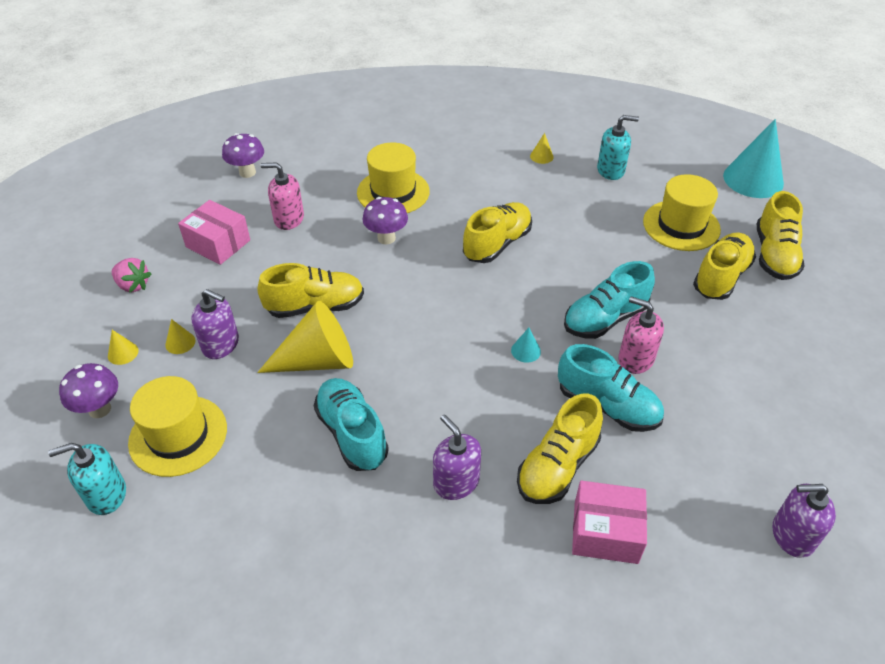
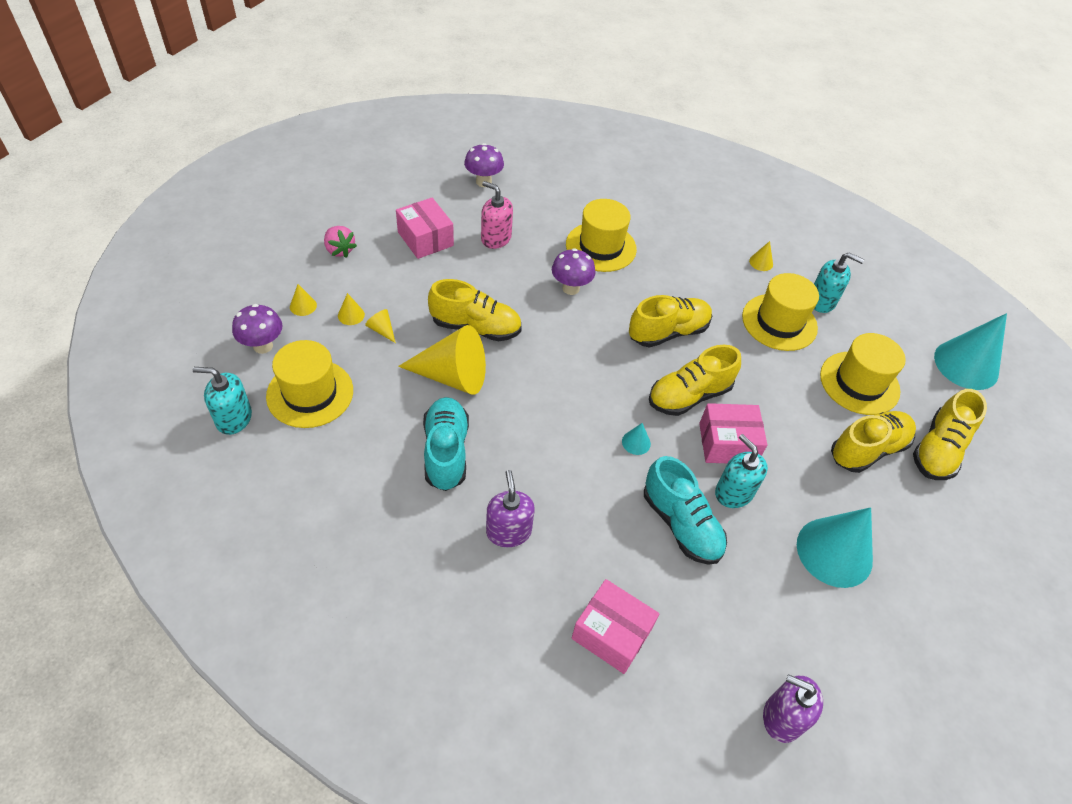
camera: 20 degrees right, 5 degrees up
purple soap dispenser [191,289,239,359] -> yellow cone [365,309,396,343]
yellow shoe [517,393,603,504] -> yellow shoe moved to [649,344,741,416]
turquoise shoe [564,261,655,339] -> pink box [699,403,767,463]
pink soap dispenser [618,297,664,374] -> turquoise soap dispenser [715,434,768,508]
none -> yellow hat [742,273,819,351]
none -> turquoise cone [797,507,873,588]

